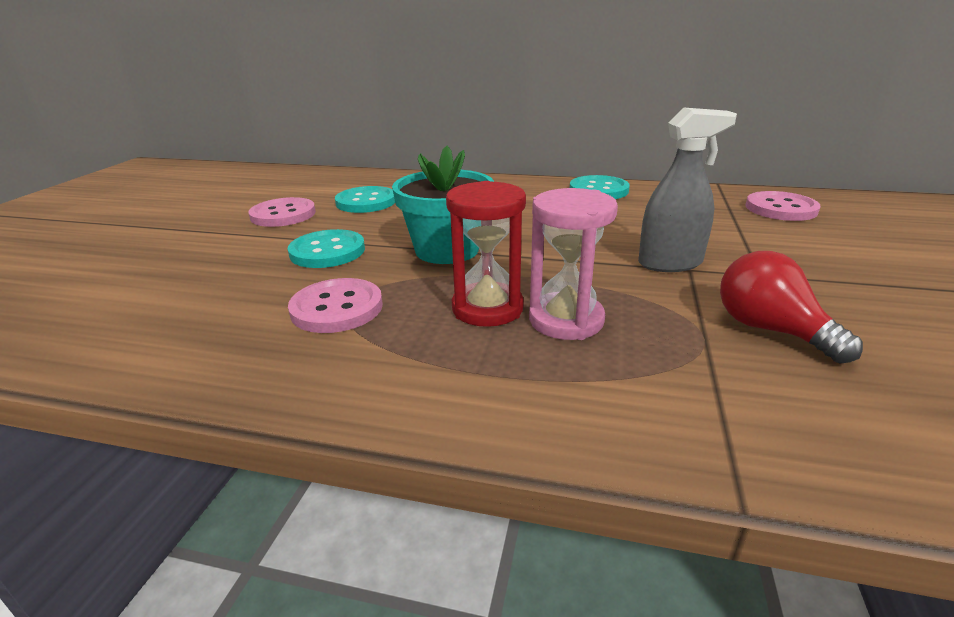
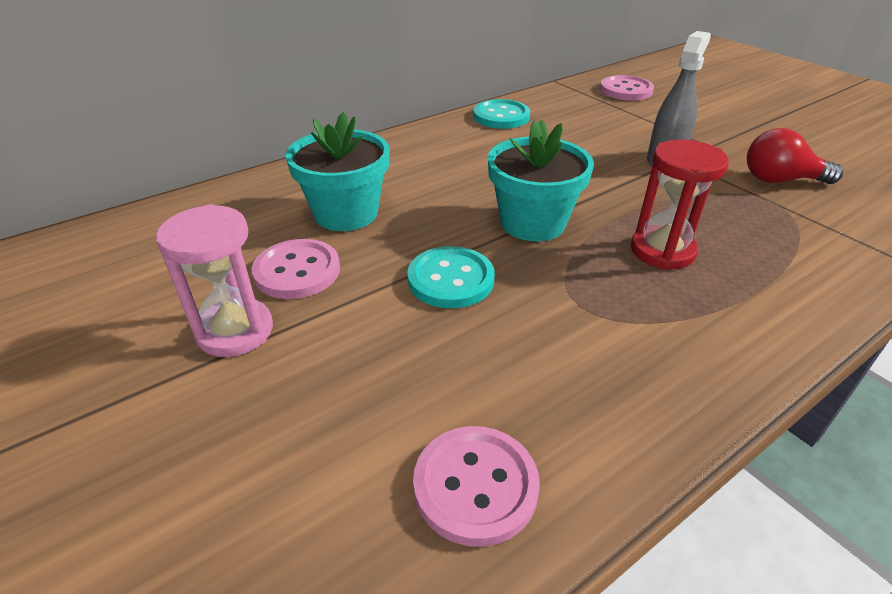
camera: 50 degrees left, 10 degrees up
pink button [288,278,383,333] -> pink button moved to [413,426,540,547]
turquoise button [335,186,395,213] -> turquoise flower pot [286,112,390,231]
pink hourglass [529,188,618,340] -> pink hourglass moved to [156,204,273,357]

